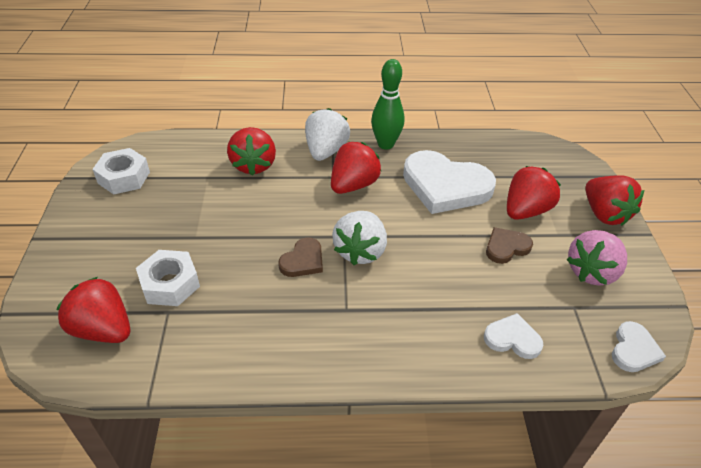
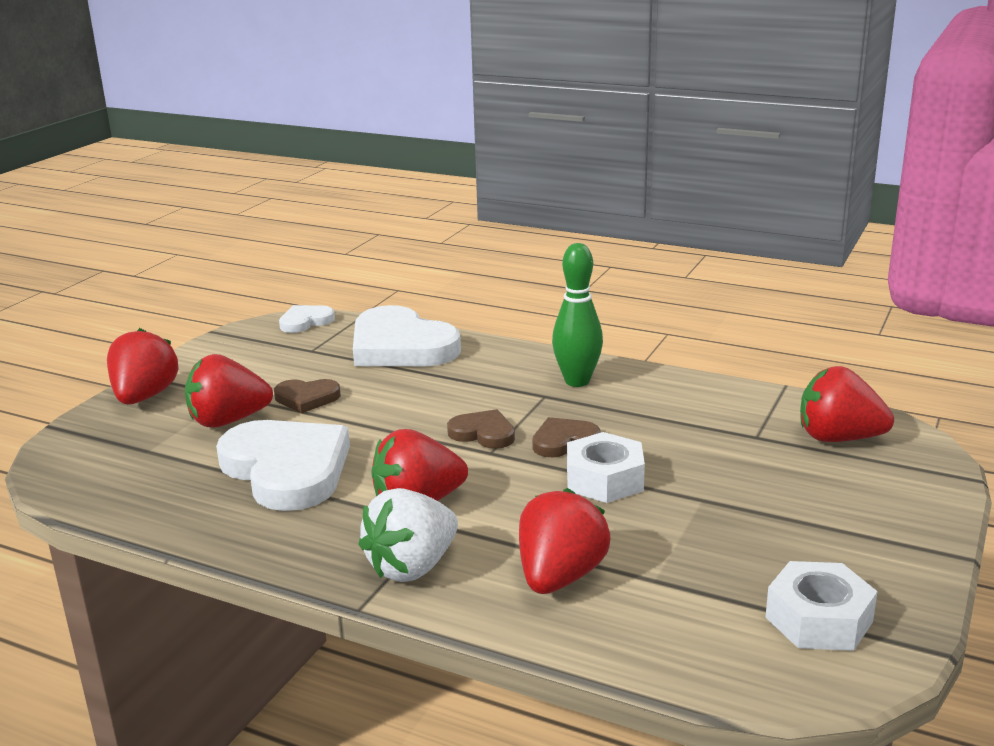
camera: 150 degrees left, 20 degrees down
red strawberry [56,277,130,343] -> red strawberry turned 135 degrees clockwise [800,366,894,442]
white nut [136,250,200,306] -> white nut moved to [567,432,645,503]
white strawberry [332,211,387,265] -> brown heart [447,409,515,449]
green bowling pin [371,59,404,150] -> green bowling pin moved to [552,243,603,387]
white heart [484,313,543,359] -> white heart [353,305,461,366], size x2.06
pink strawberry [566,230,627,286] -> none

